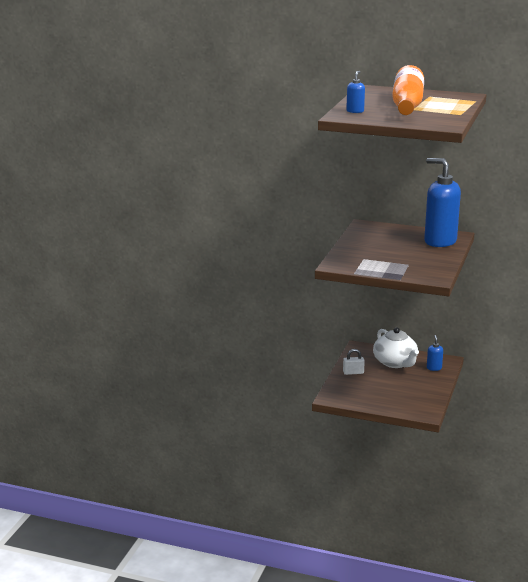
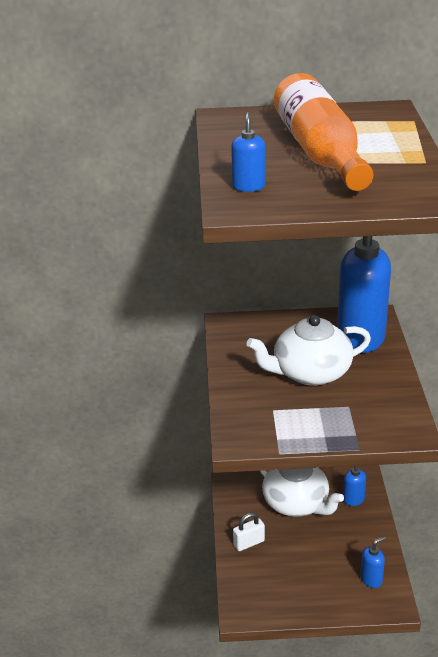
camera: 20 degrees left, 10 degrees up
none -> white teapot [247,315,371,386]
none -> blue soap dispenser [360,536,386,588]

